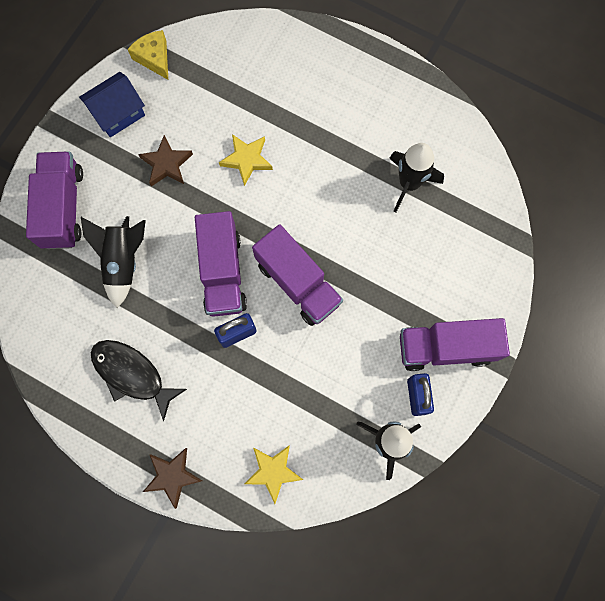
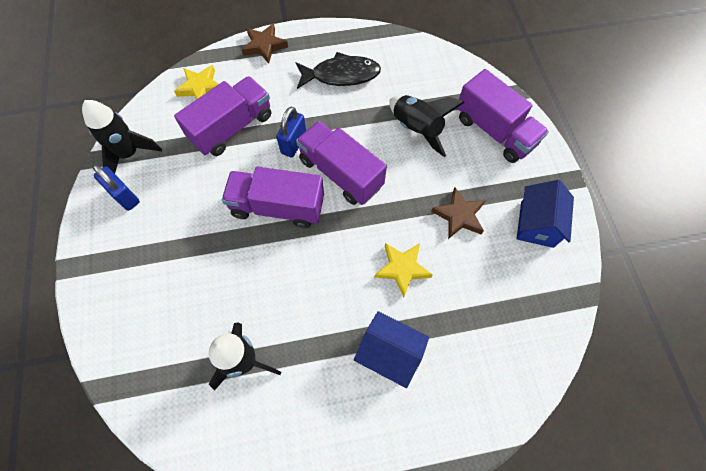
camera: 140 degrees right, 10 degrees down
yellow cheese [128,30,168,80] -> none
purple truck [400,318,510,371] -> purple truck moved to [174,76,271,156]
none -> blue house [354,311,429,388]

